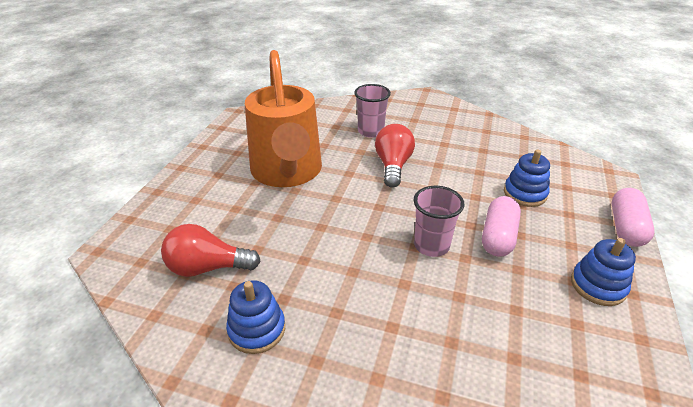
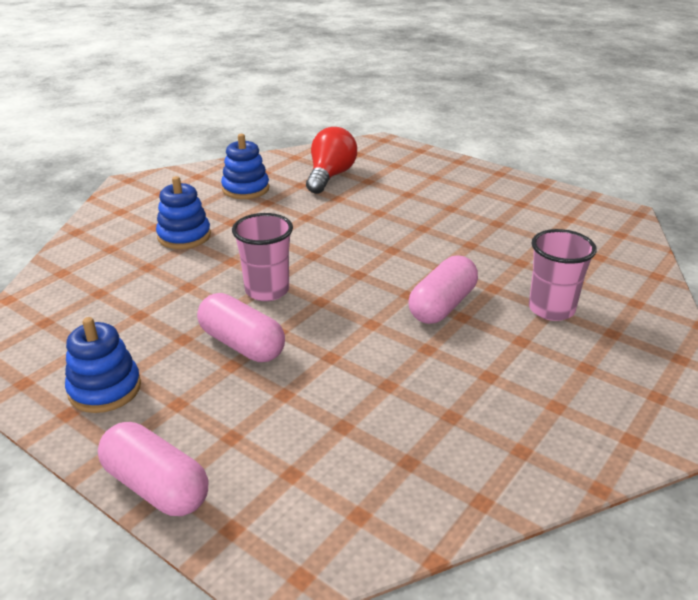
camera: 110 degrees right, 5 degrees down
orange watering can [245,50,322,187] -> none
red light bulb [375,124,415,188] -> pink capsule [408,255,478,324]
blue stacking toy [504,149,550,207] -> blue stacking toy moved to [156,176,211,249]

